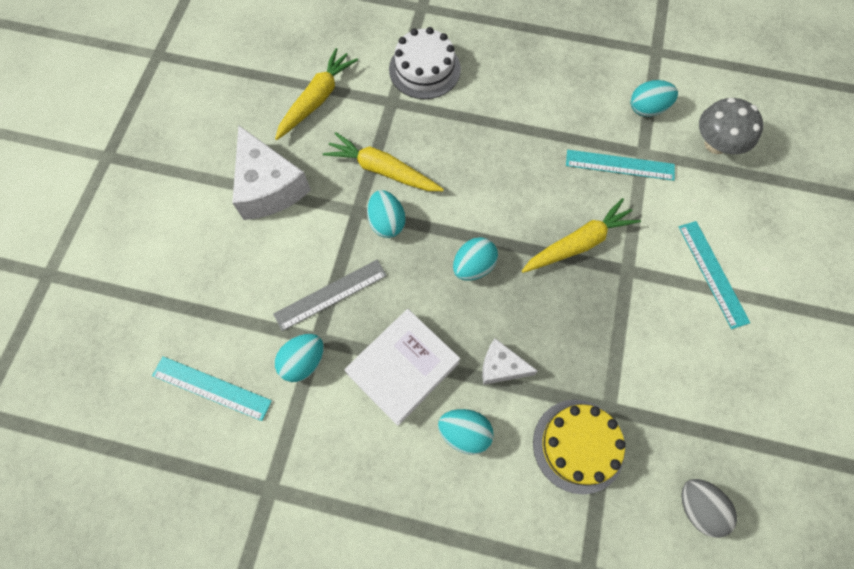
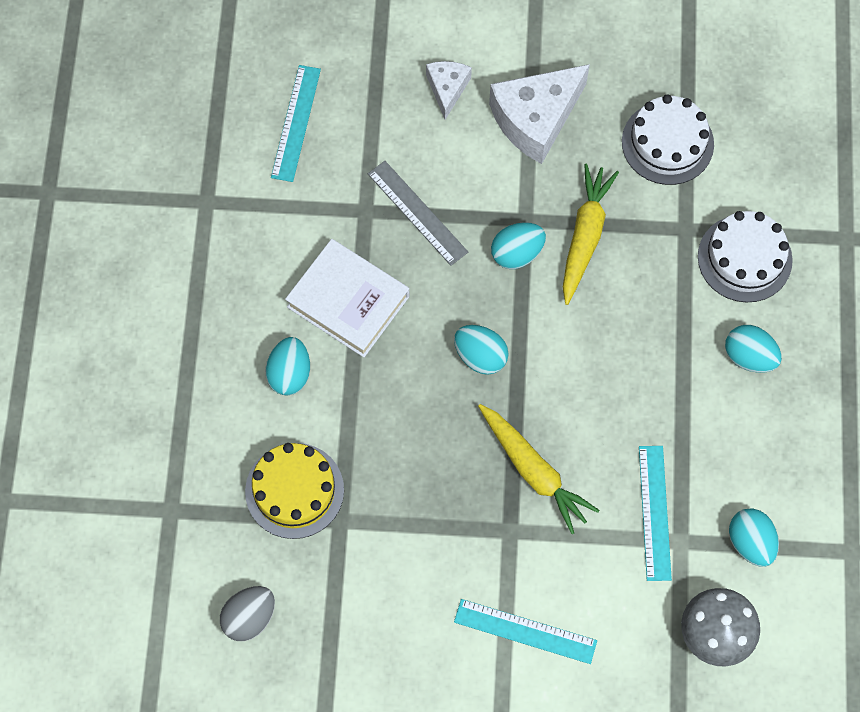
camera: 80 degrees right, 0 degrees up
yellow carrot [275,48,358,140] -> white cake [622,94,714,185]
turquoise egg [275,334,324,382] -> turquoise egg moved to [725,325,782,373]
white cheese [482,338,538,385] -> white cheese moved to [426,61,472,120]
turquoise ruler [679,221,750,329] -> turquoise ruler turned 45 degrees clockwise [454,599,597,664]

